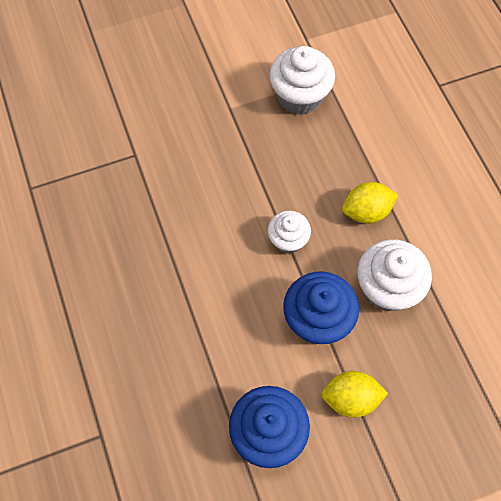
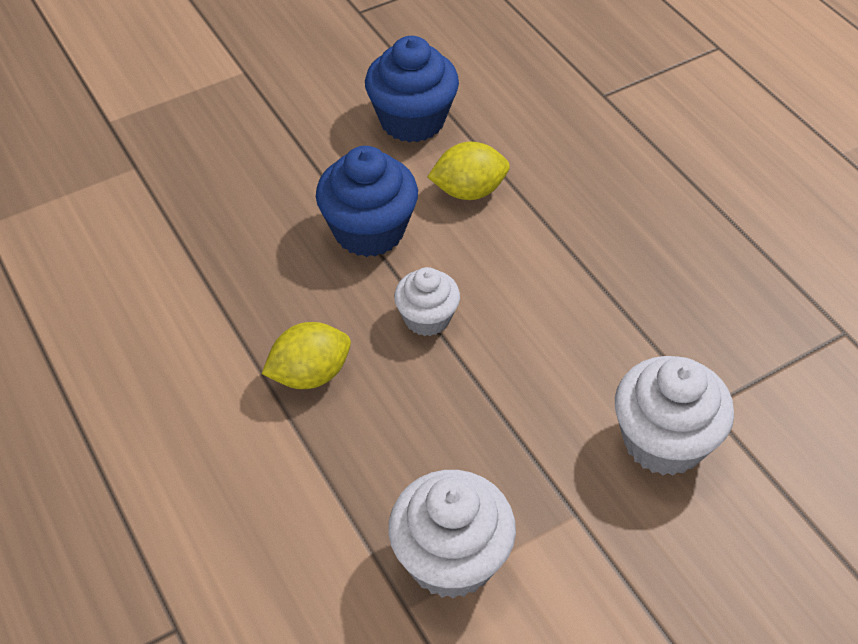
camera: 170 degrees right, 15 degrees down
yellow lemon [321,371,388,418] -> yellow lemon moved to [427,142,510,200]
white cupcake [357,239,432,311] -> white cupcake moved to [615,356,734,476]

